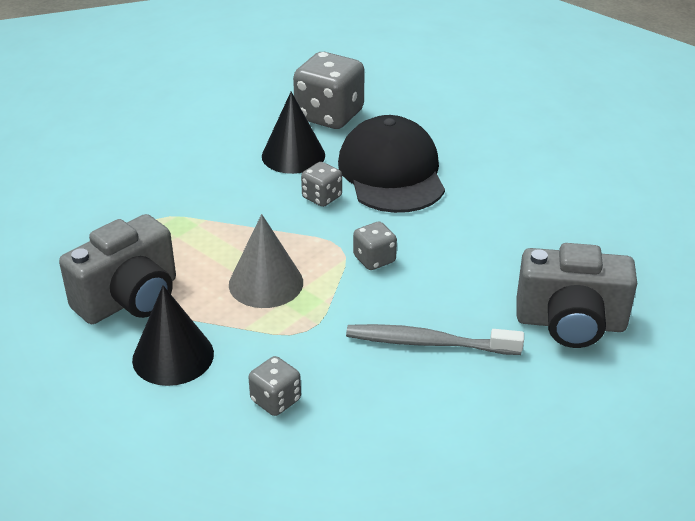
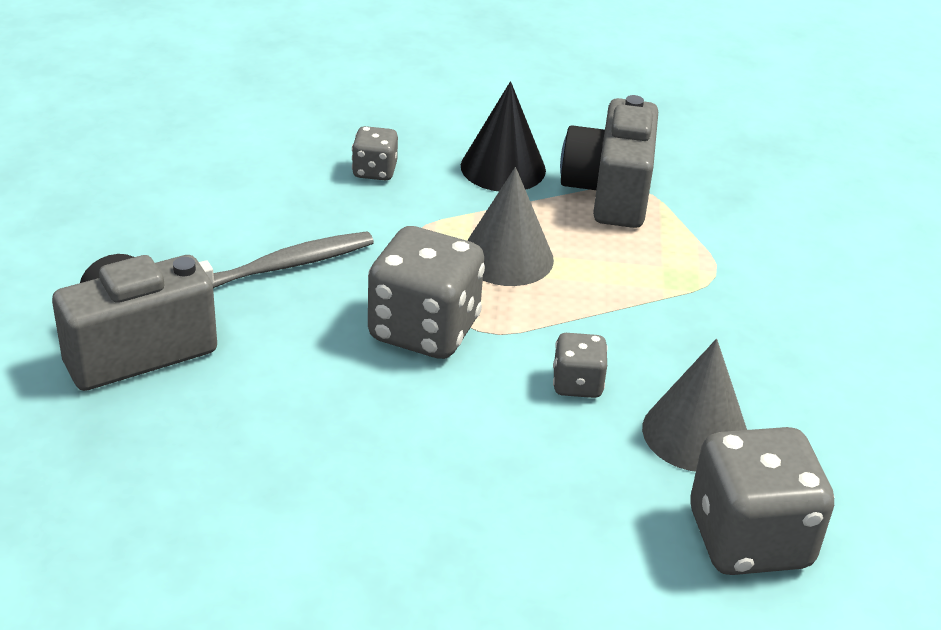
camera: 140 degrees right, 0 degrees up
black cone [262,92,325,174] -> grey cone [642,339,747,472]
black cap [338,115,445,213] -> none
grey dice [353,222,397,270] -> grey dice [368,226,485,359], size x1.97

